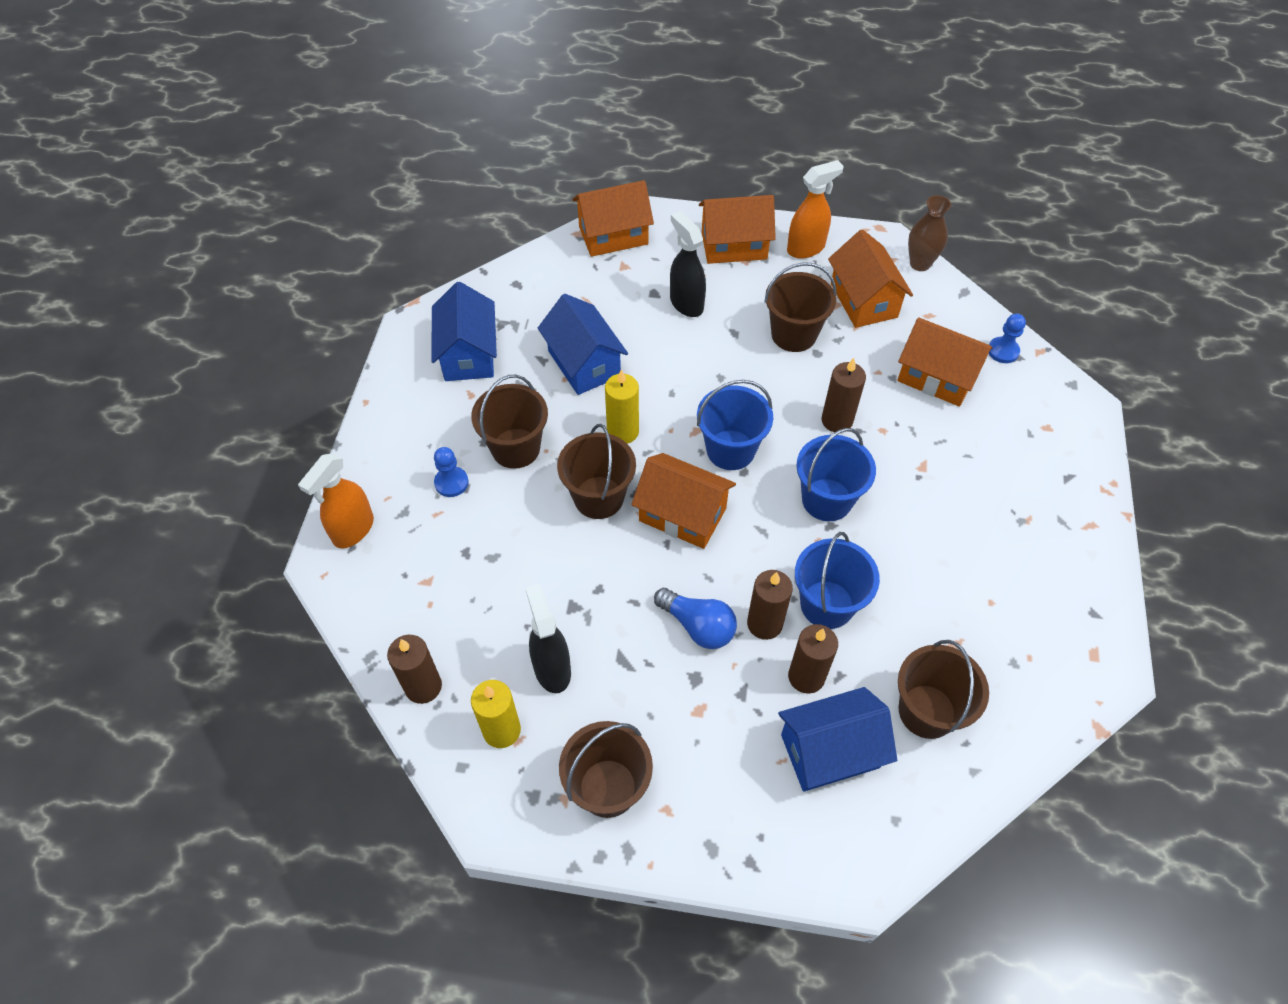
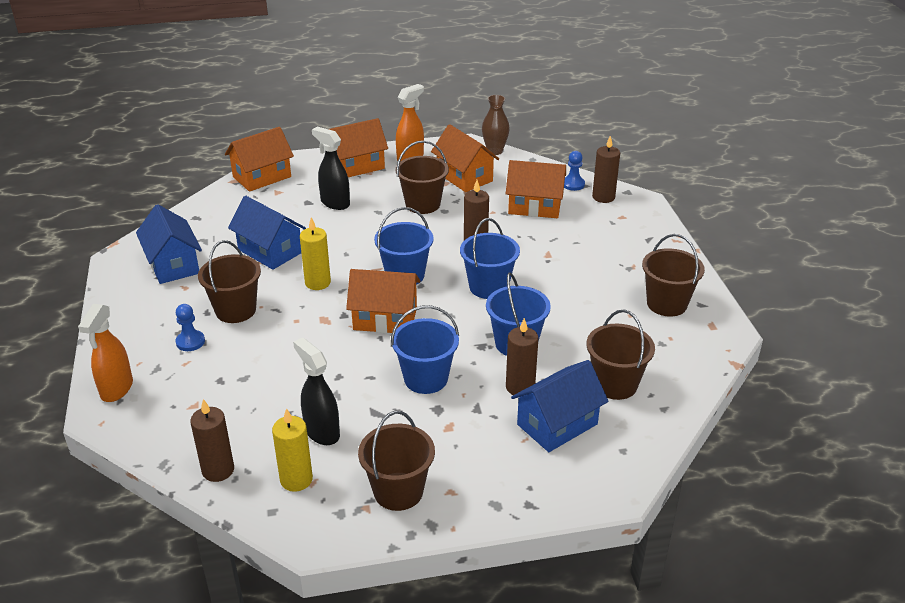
camera: 20 degrees left, 20 degrees down
brown bucket [557,424,636,519] -> brown bucket moved to [642,234,705,317]
blue light bulb [654,588,737,649] -> blue bucket [391,305,459,394]
brown candle [747,570,793,640] -> brown candle moved to [592,136,620,203]

